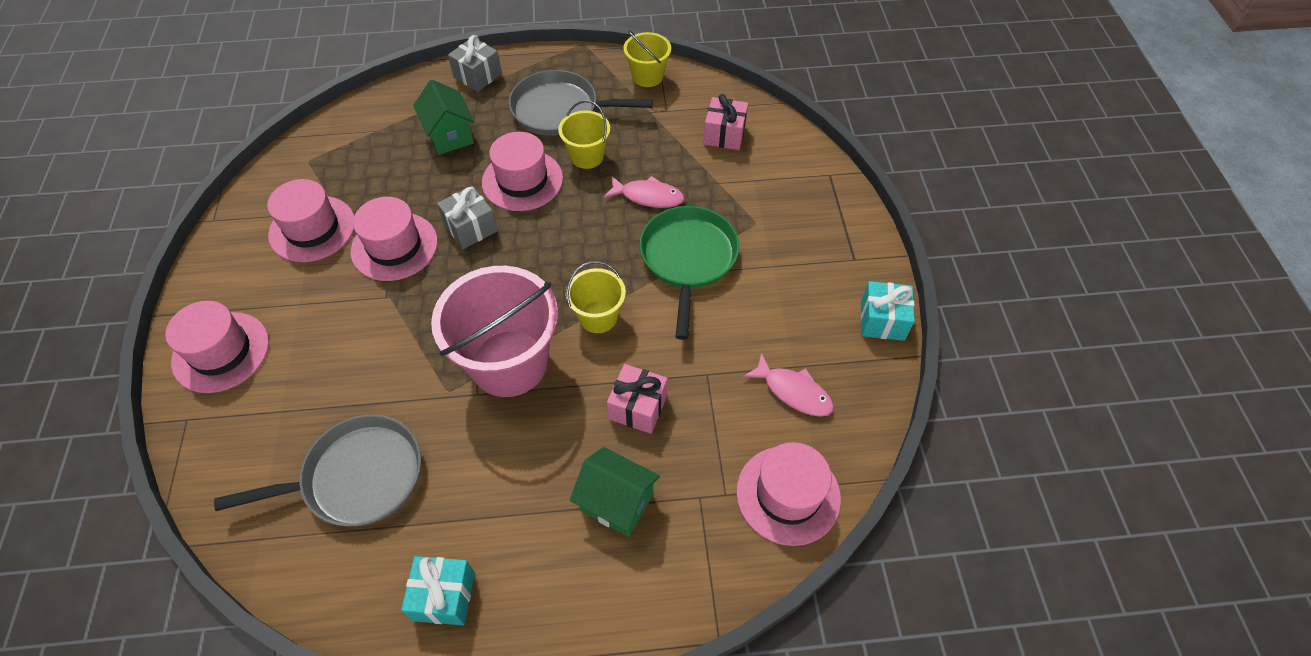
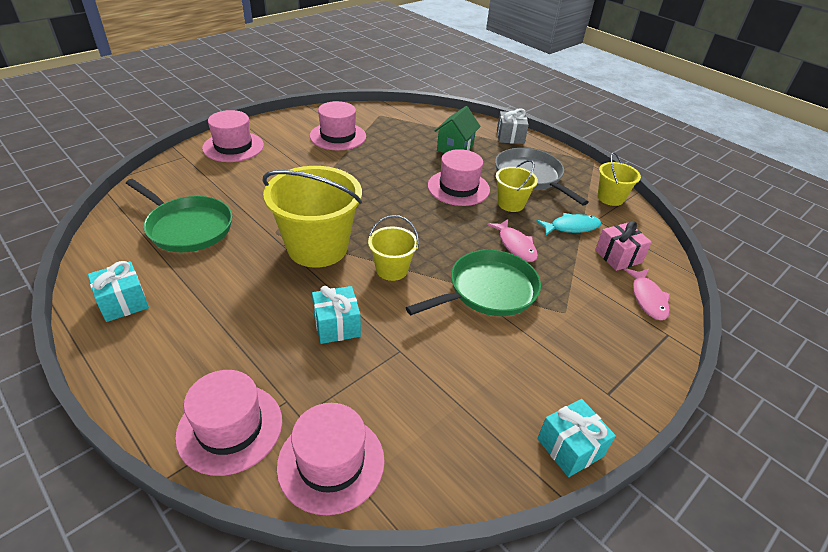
camera: 50 degrees right, 15 degrees down
grey pan [214,414,421,526] -> green pan [126,179,232,252]
pink hat [350,197,438,281] -> pink hat moved to [175,370,282,476]
pink bucket [431,266,558,397] -> yellow bucket [263,166,362,268]
grey gift [437,186,498,249] -> none
green house [570,447,660,537] -> none
pink gift [607,364,668,434] -> turquoise gift [312,286,361,344]
pink fish [743,353,834,417] -> pink fish moved to [623,268,670,320]
none -> turquoise fish [536,213,601,235]

